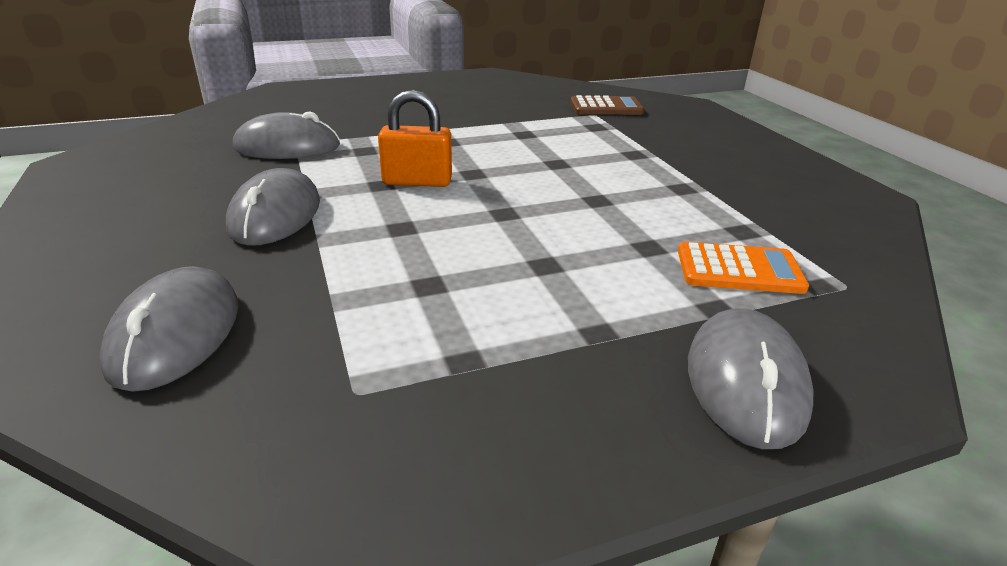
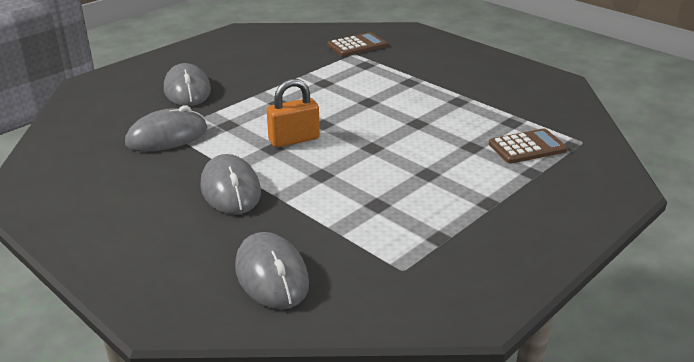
camera: 25 degrees left, 0 degrees up
orange calculator [678,242,809,294] -> brown calculator [488,129,568,164]
grey mouse [688,308,814,449] -> grey mouse moved to [164,63,211,106]

